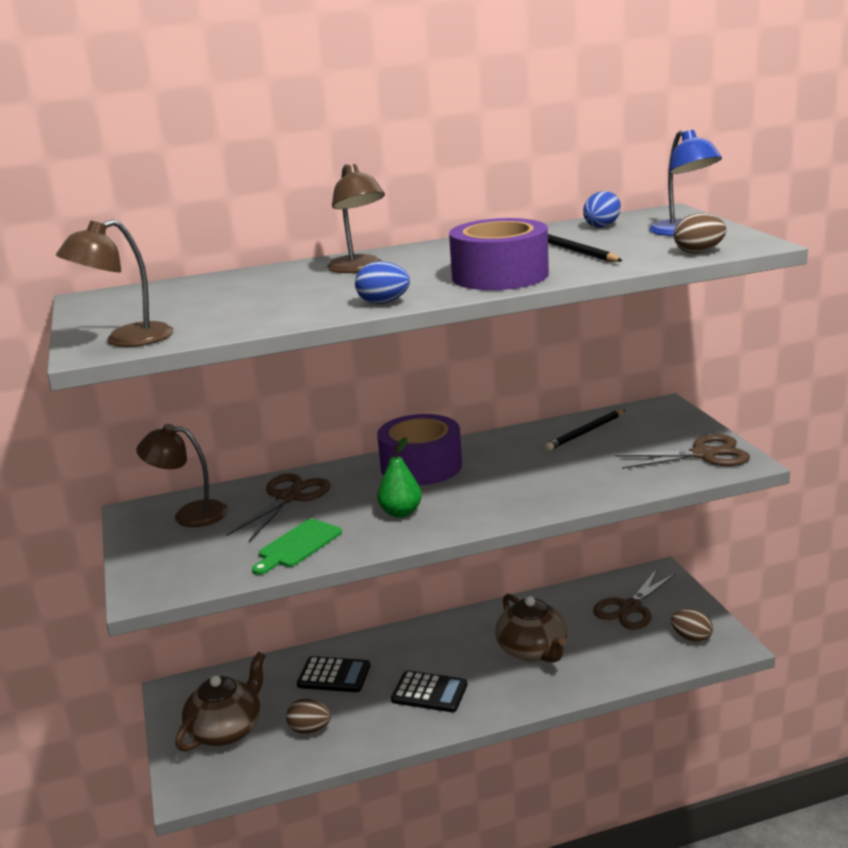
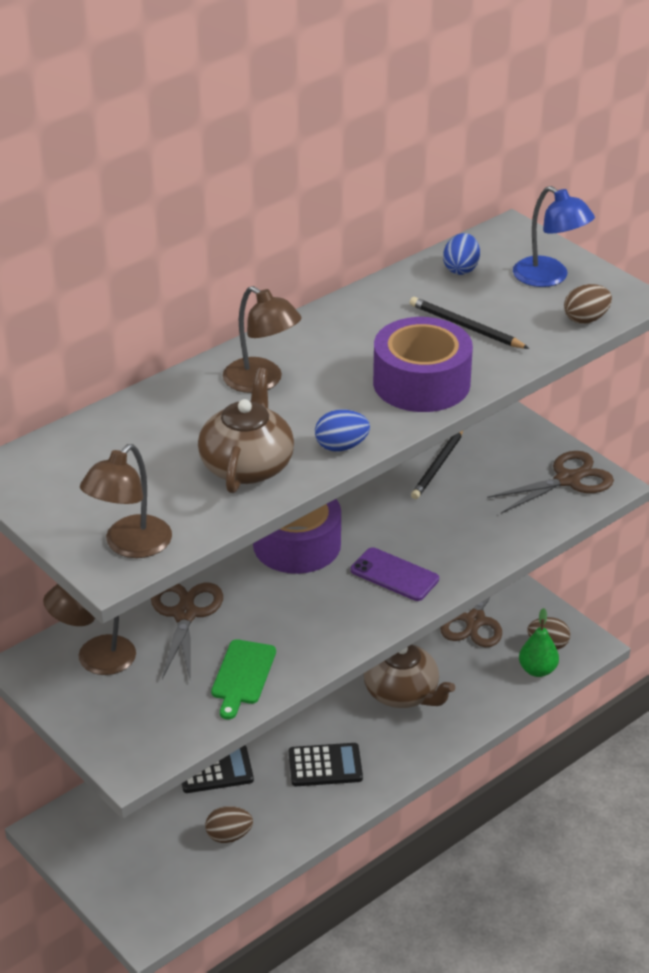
camera: 25 degrees left, 15 degrees up
brown teapot [175,652,265,751] -> brown teapot moved to [198,368,294,493]
green pear [377,437,422,518] -> green pear moved to [519,608,559,677]
none -> purple phone [351,547,439,601]

